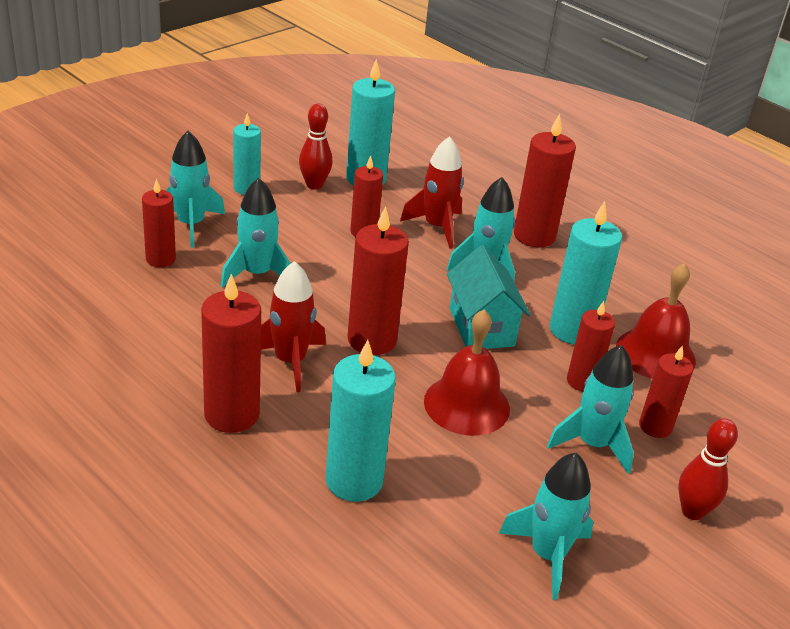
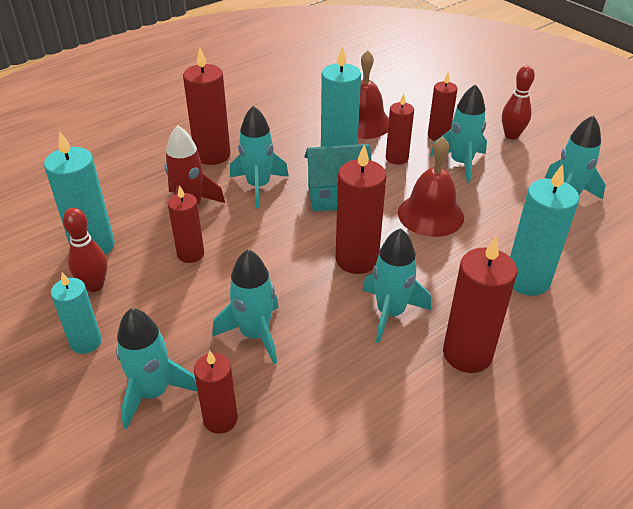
camera: 80 degrees left, 5 degrees up
red rocket [261,261,326,392] -> turquoise rocket [362,228,431,343]

